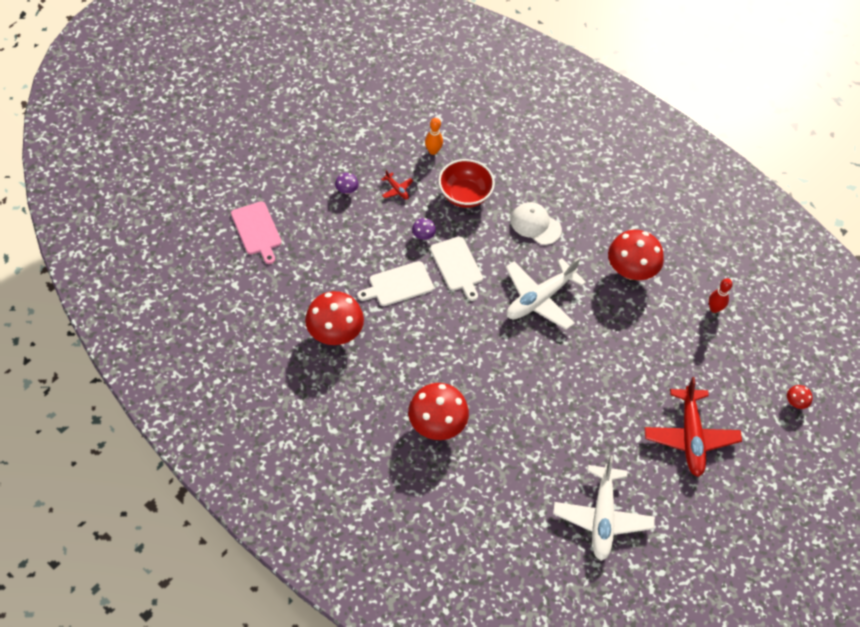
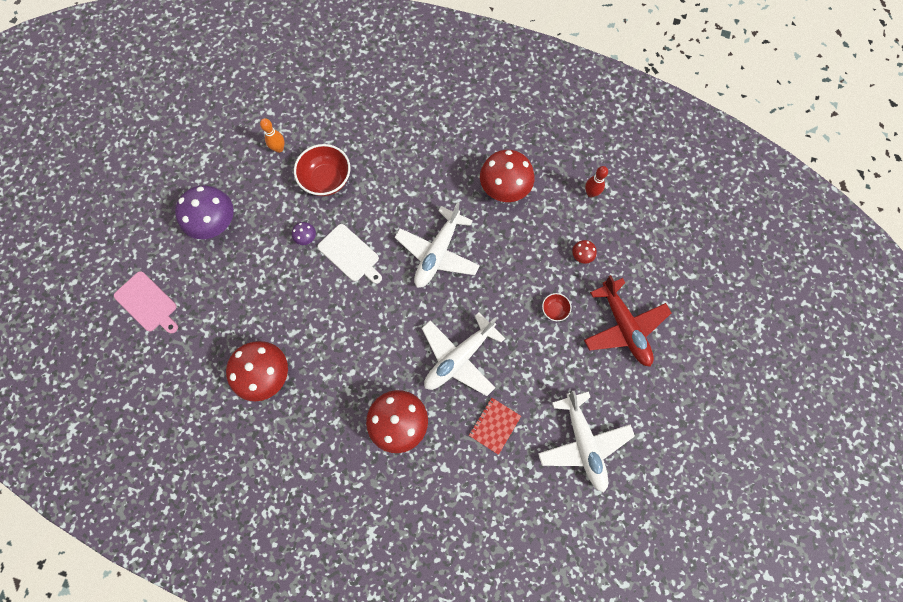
camera: 20 degrees left, 15 degrees up
purple mushroom [335,173,359,194] -> purple mushroom [175,186,234,239], size x2.29
white cutting board [358,261,434,306] -> none
red plane [381,170,413,200] -> none
white cap [511,202,562,245] -> none
red mushroom [787,385,813,409] -> red mushroom moved to [572,240,597,264]
none -> white plane [422,312,505,396]
none -> red notebook [469,398,521,455]
none -> red bowl [542,293,571,321]

